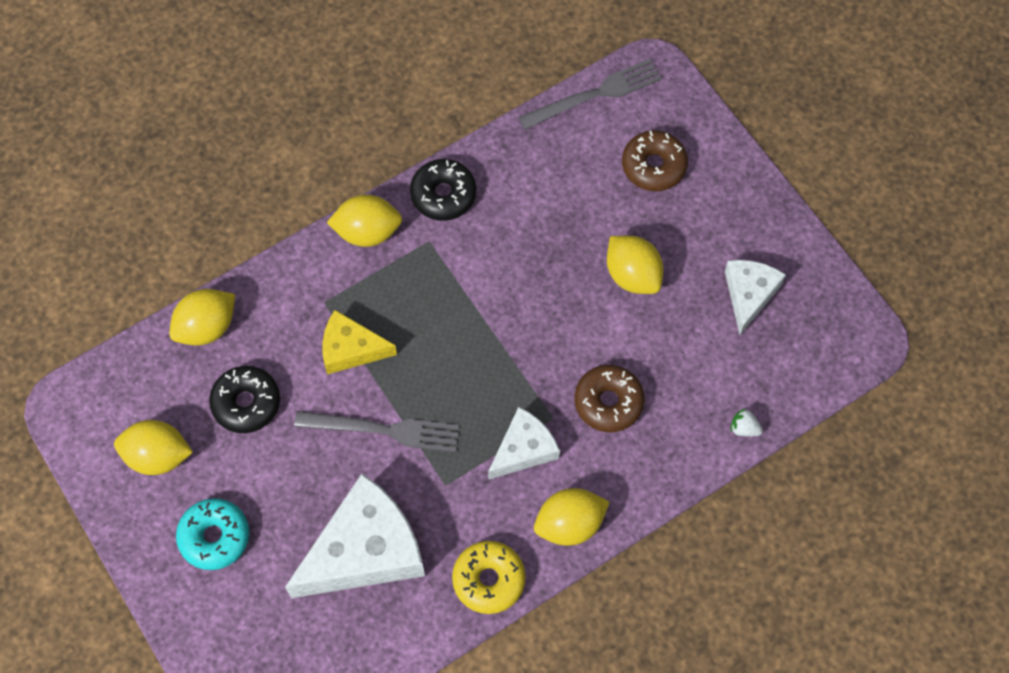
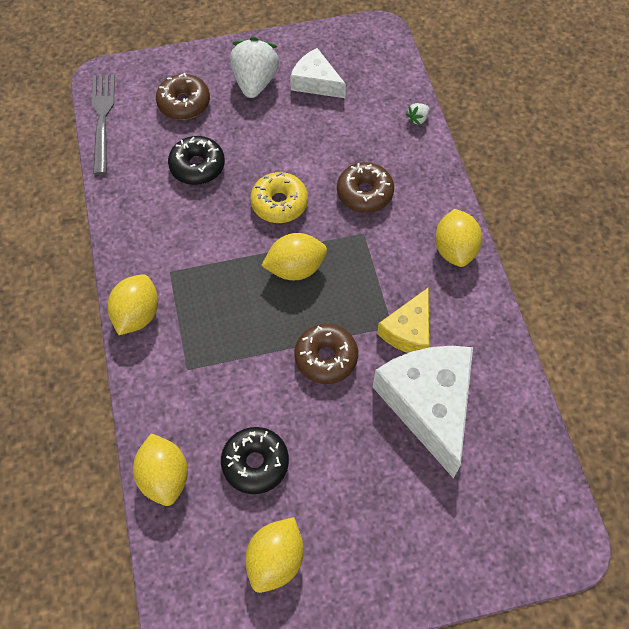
camera: 70 degrees left, 5 degrees down
turquoise donut [176,498,249,570] -> none
grey fork [294,411,459,452] -> brown donut [295,324,358,384]
yellow cheese [322,310,397,374] -> yellow cheese moved to [377,287,429,353]
black donut [410,159,476,221] -> black donut moved to [168,136,225,185]
yellow donut [452,541,526,614] -> yellow donut moved to [250,172,308,223]
white cheese [488,407,560,480] -> none
yellow lemon [607,235,664,294] -> yellow lemon moved to [261,233,327,280]
none -> white strawberry [230,37,279,98]

